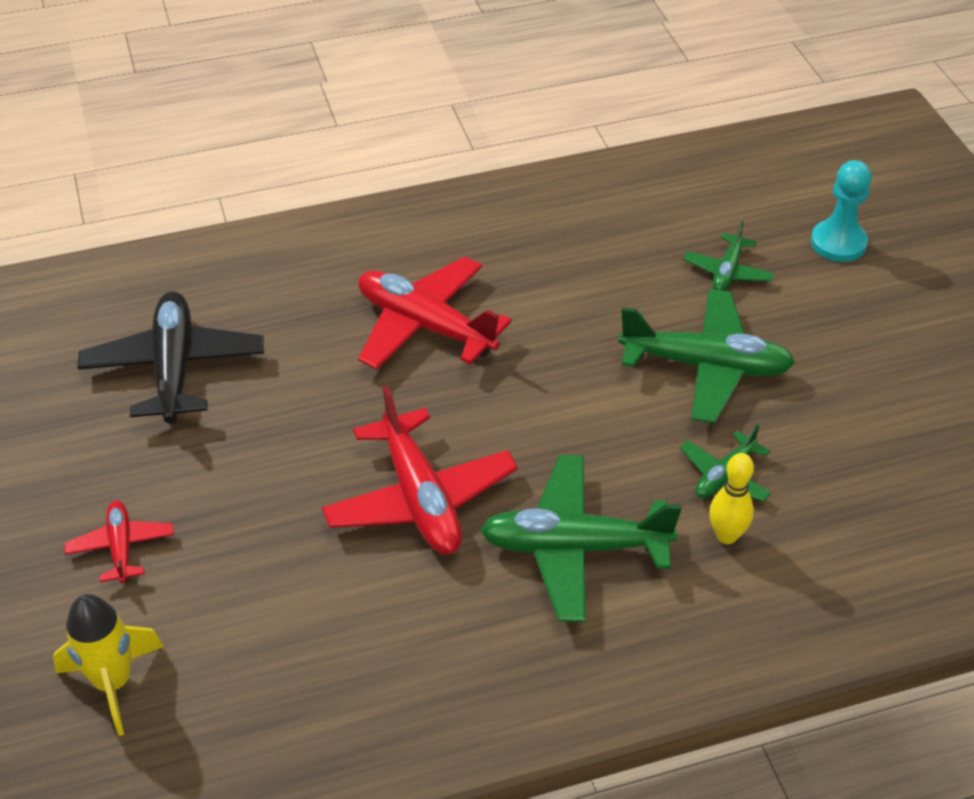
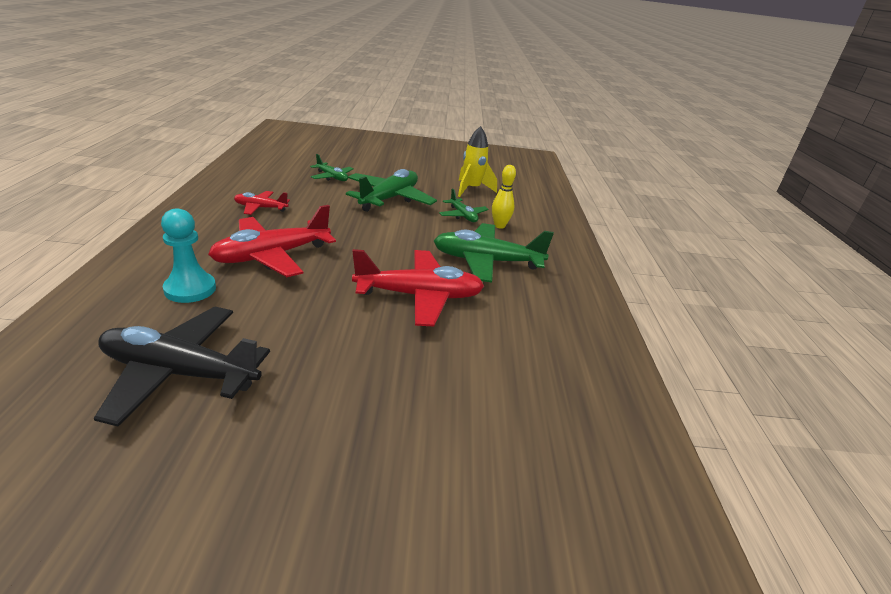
camera: 75 degrees left, 15 degrees down
yellow rocket [53,594,164,736] -> yellow rocket moved to [458,126,497,197]
red plane [64,501,174,583] -> red plane moved to [234,191,290,215]
green plane [480,455,682,622] -> green plane turned 75 degrees clockwise [434,223,554,283]
turquoise pawn [811,160,872,262] -> turquoise pawn moved to [161,208,216,303]

